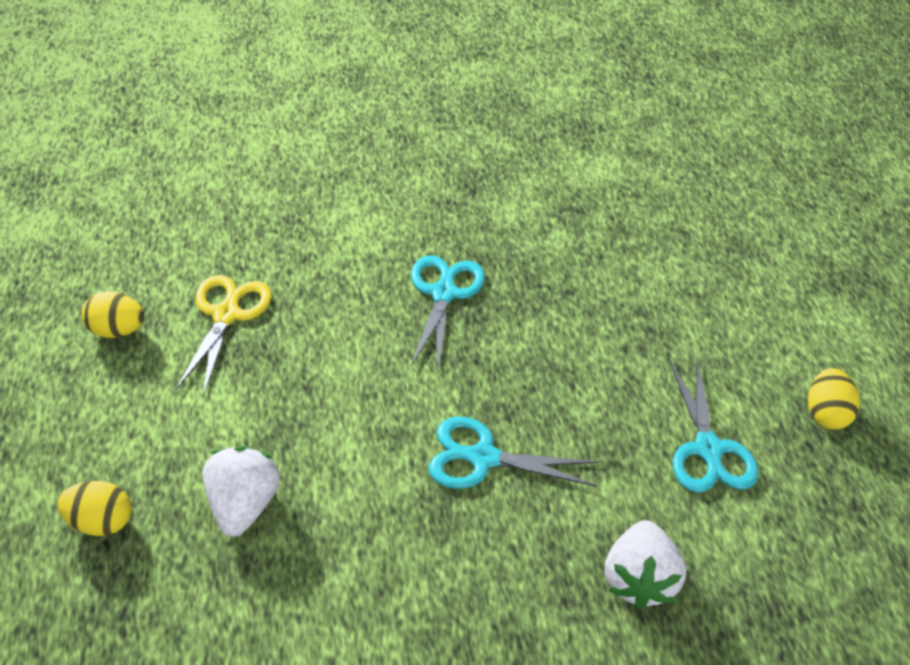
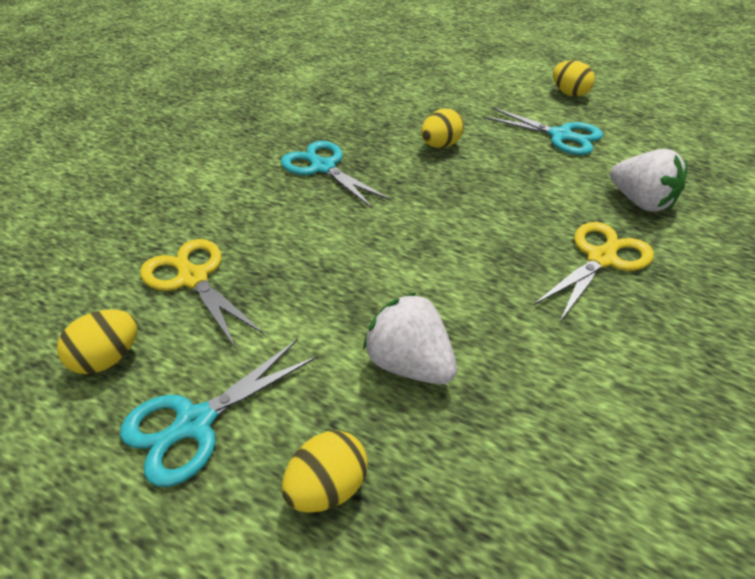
camera: 50 degrees left, 5 degrees down
turquoise scissors [428,416,599,489] -> turquoise scissors moved to [120,339,317,487]
none -> yellow egg [421,109,464,148]
none -> yellow scissors [533,222,654,321]

